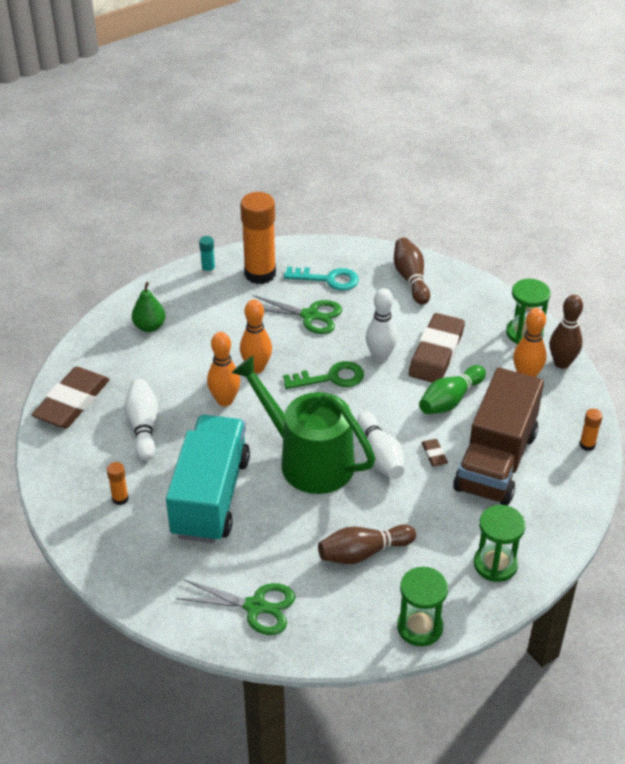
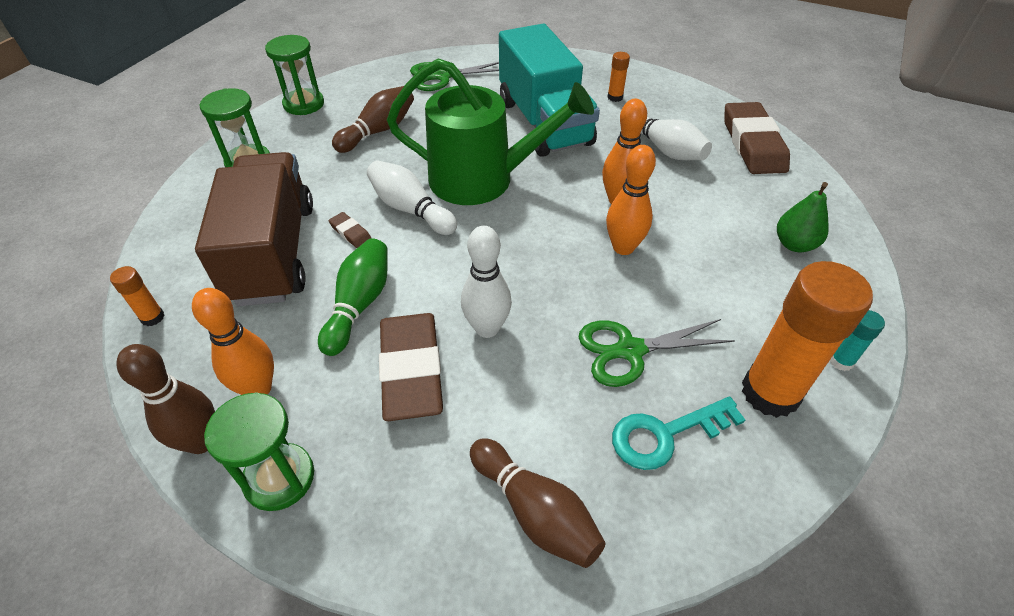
camera: 150 degrees right, 5 degrees up
green key [283,361,364,389] -> none

